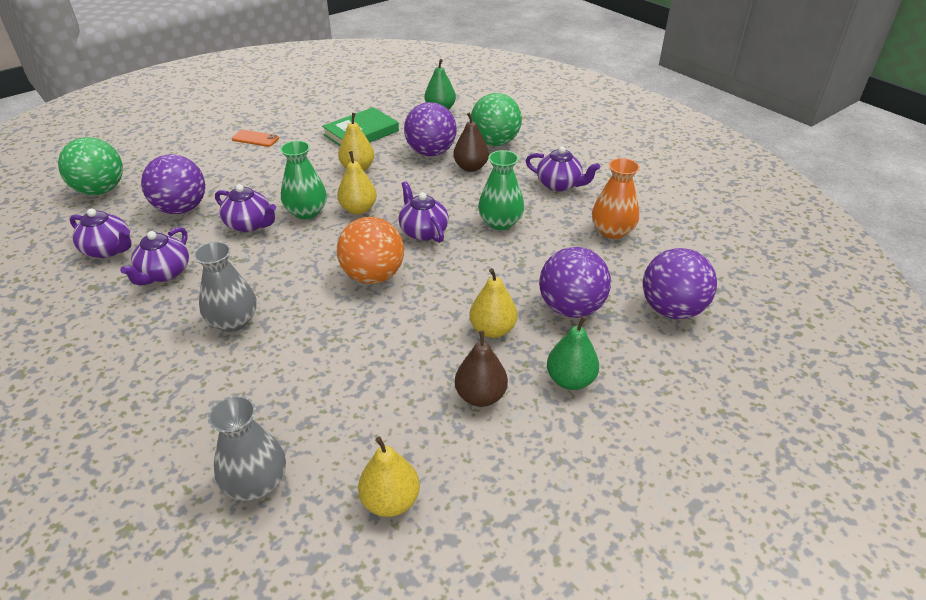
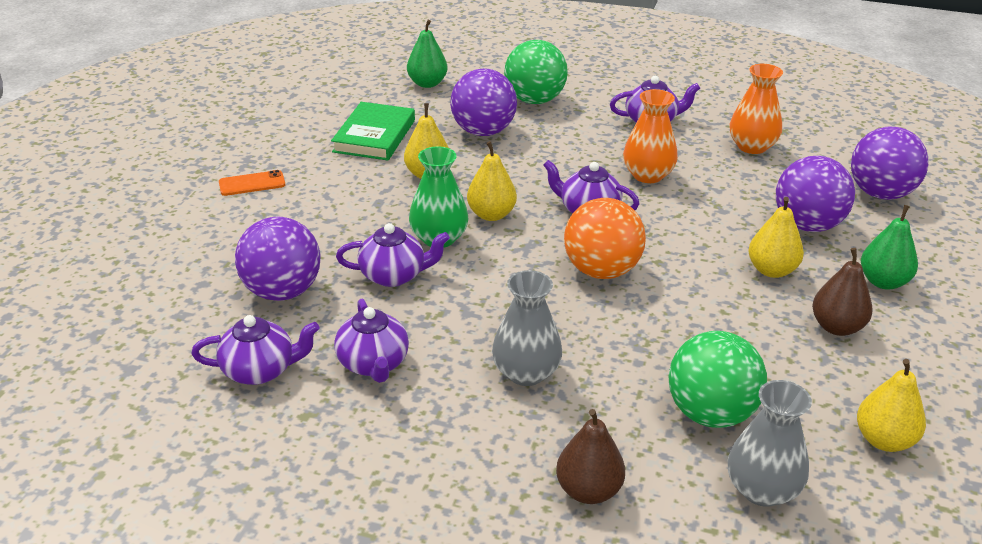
camera: 35 degrees left, 5 degrees down
green ball [58,137,123,195] -> green ball moved to [669,331,767,428]
brown pear [453,112,489,172] -> brown pear moved to [556,409,625,504]
green vase [478,150,524,230] -> orange vase [623,89,678,183]

